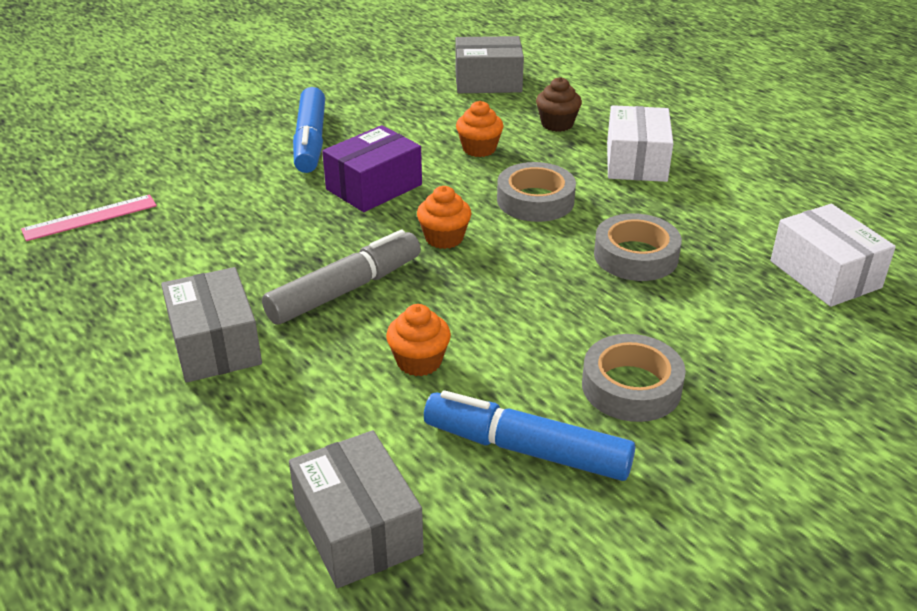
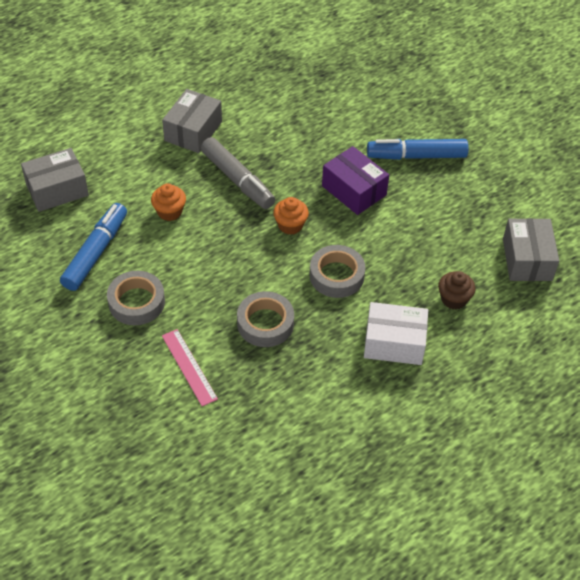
camera: 90 degrees right, 15 degrees up
pink ruler [21,194,157,241] -> pink ruler moved to [162,329,218,406]
grey box [161,267,262,383] -> grey box turned 45 degrees counterclockwise [162,89,222,153]
orange cupcake [456,101,504,157] -> none
white box [771,204,896,307] -> none

